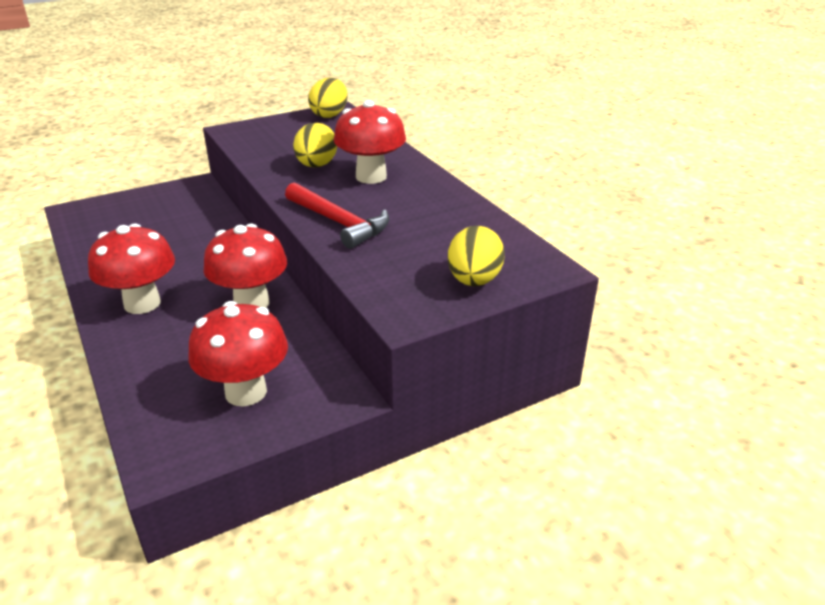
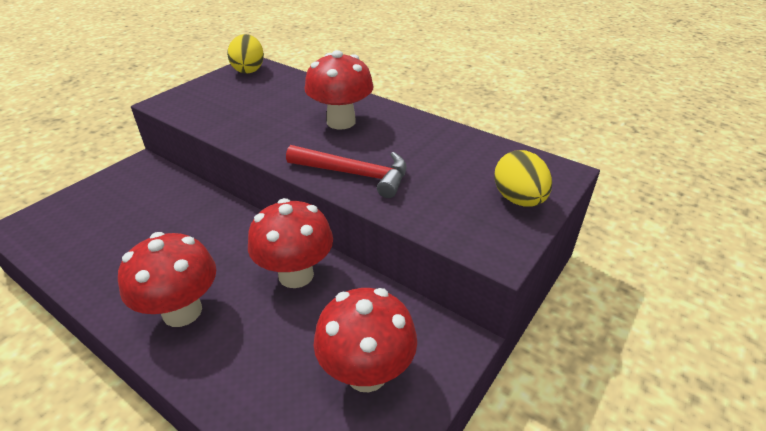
camera: 25 degrees left, 5 degrees up
yellow egg [293,123,337,167] -> none

